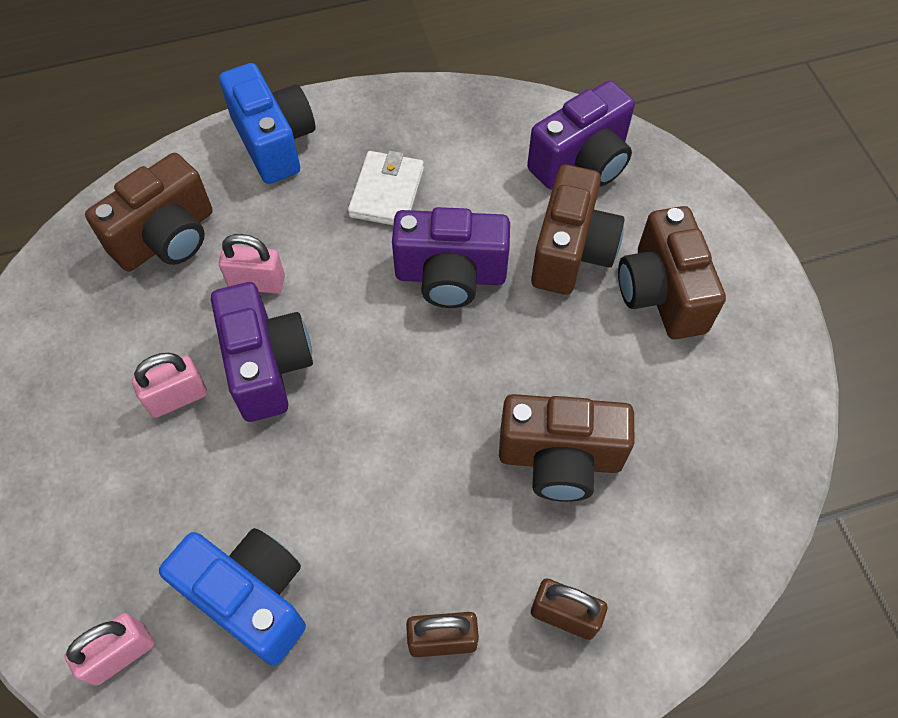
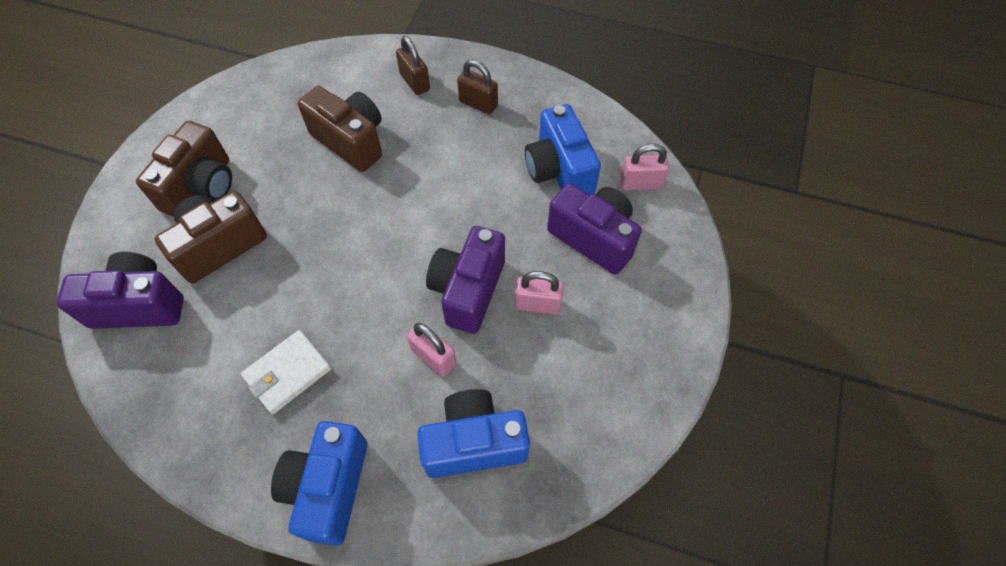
camera: 145 degrees left, 0 degrees up
brown camera [85,153,212,272] -> blue camera [417,389,530,478]
purple camera [392,207,510,308] -> purple camera moved to [547,183,642,275]

